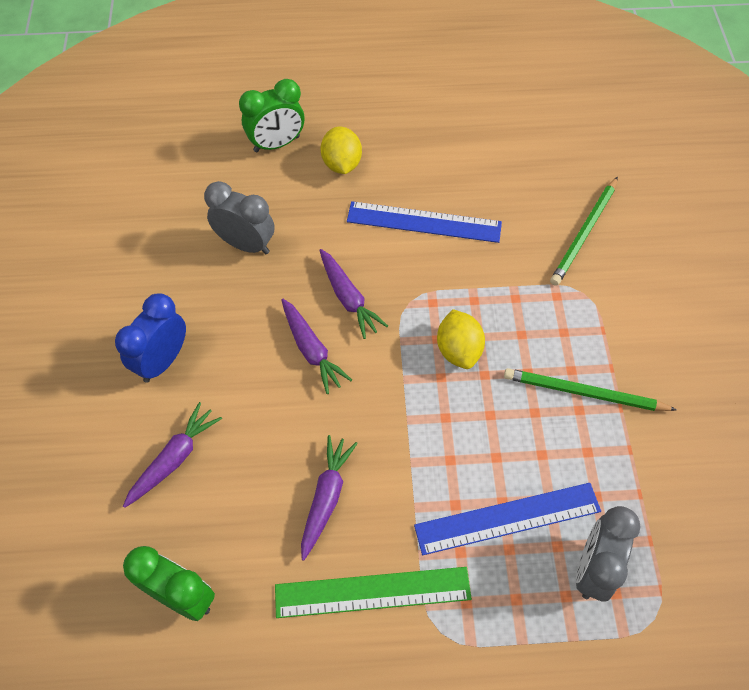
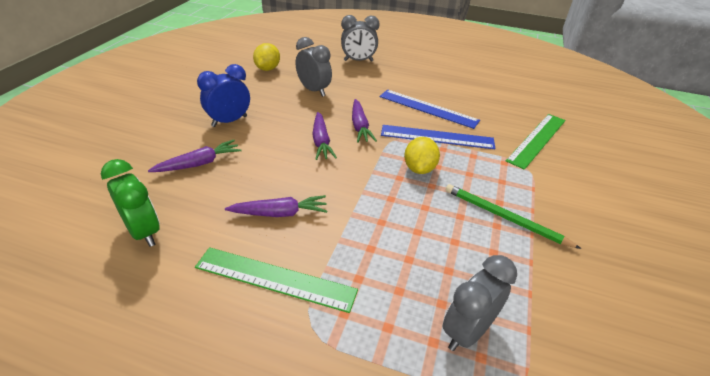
camera: 20 degrees right, 20 degrees down
green clock [239,79,304,152] -> grey clock [341,15,380,62]
purple carrot [301,435,358,561] -> purple carrot turned 45 degrees clockwise [225,195,327,217]
yellow lemon [321,126,362,174] -> yellow lemon moved to [253,43,280,71]
blue ruler [414,483,601,555] -> blue ruler moved to [381,125,496,149]
green pencil [550,176,618,286] -> green ruler [506,114,565,170]

